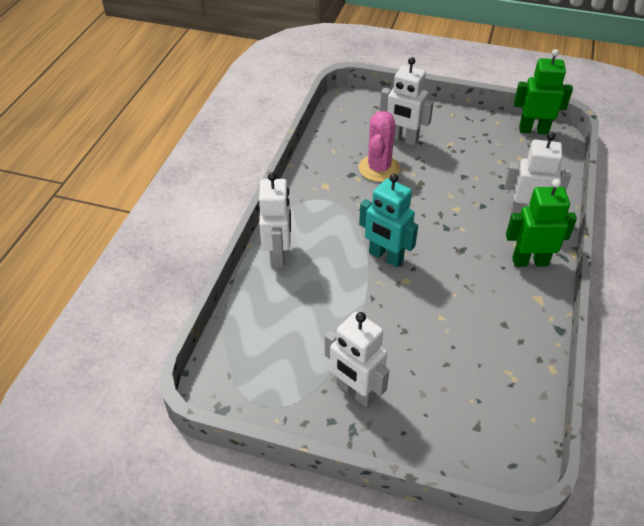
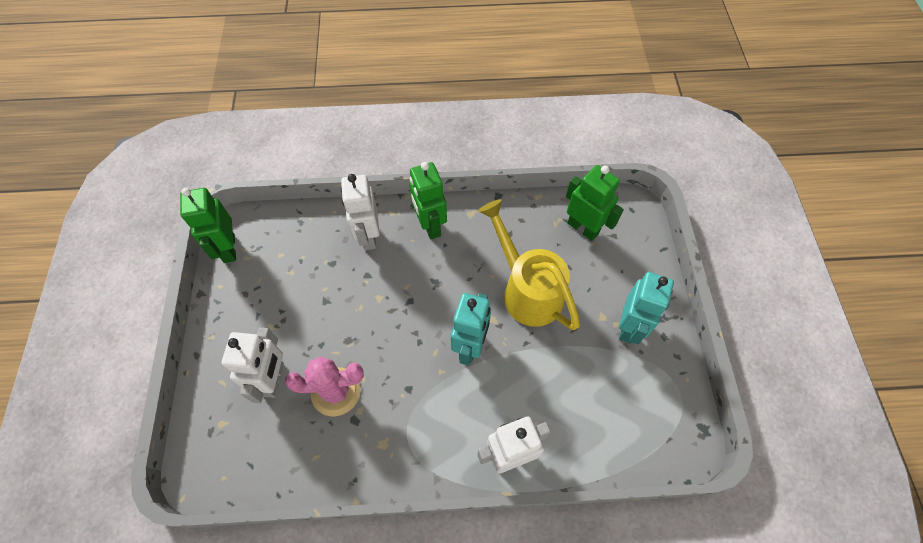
camera: 110 degrees left, 15 degrees up
white robot [325,312,389,407] -> turquoise robot [619,272,674,344]
none -> yellow watering can [478,199,580,330]
none -> green robot [566,165,624,241]

